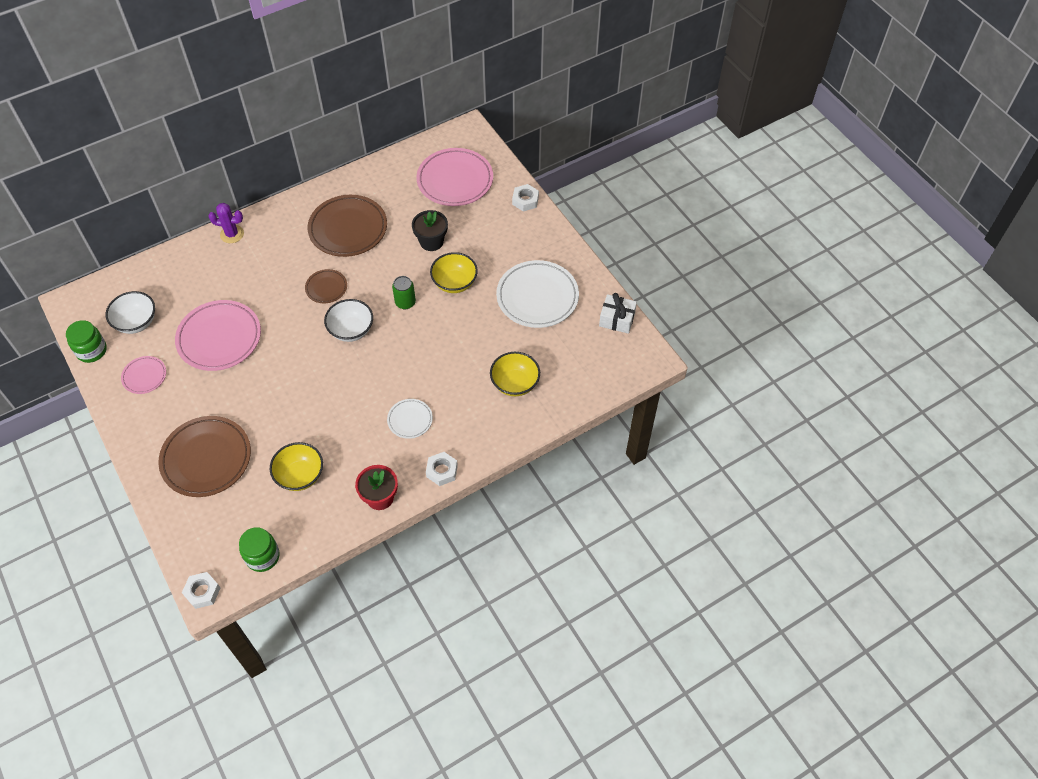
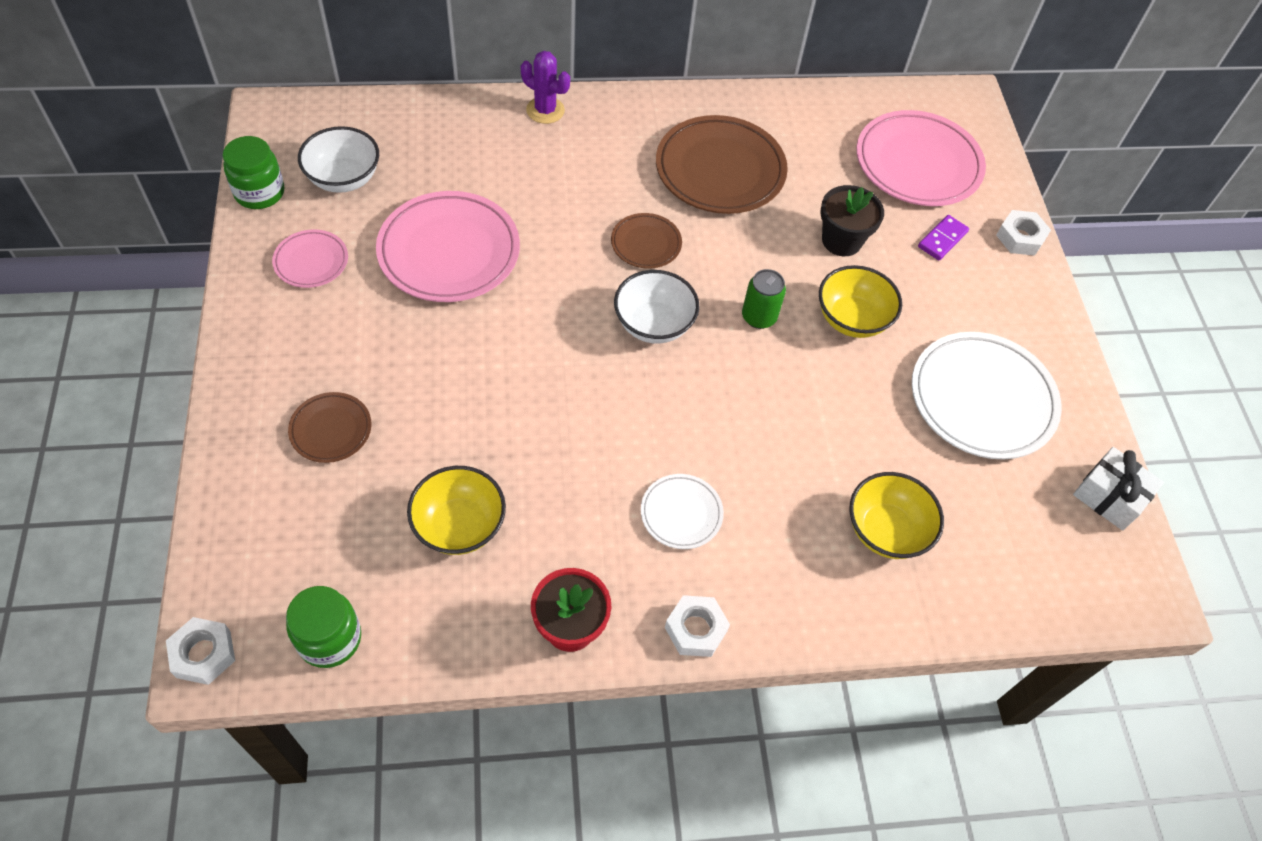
camera: 20 degrees right, 0 degrees up
brown plate [158,416,251,497] -> brown plate [288,392,371,463], size x0.51
none -> purple domino [918,215,969,261]

